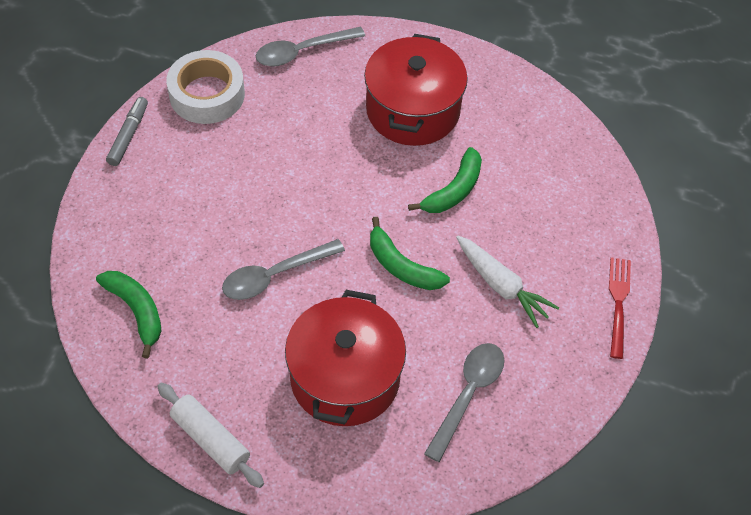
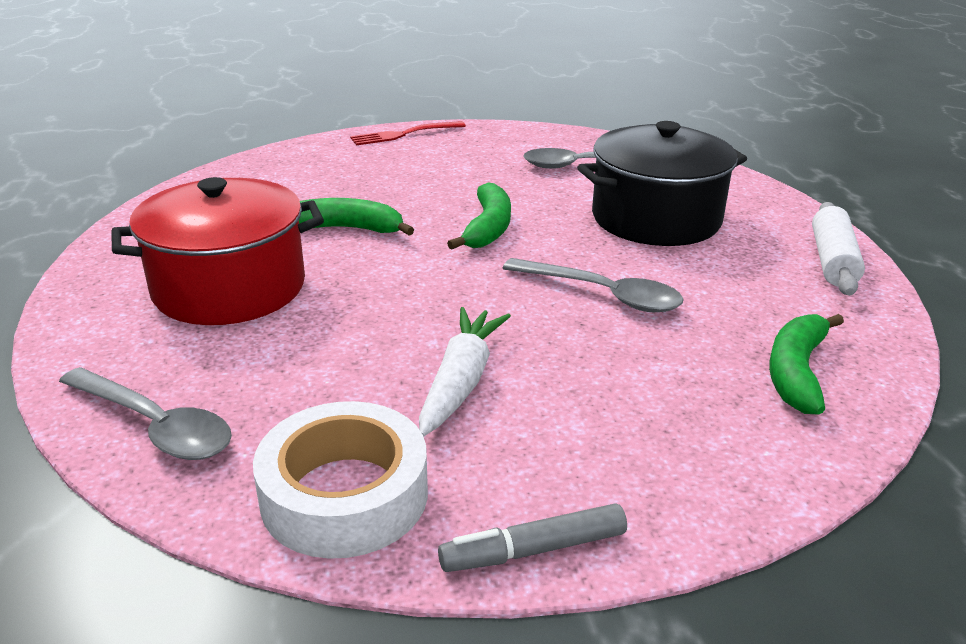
camera: 120 degrees left, 25 degrees down
red pot [285,290,406,426] -> black pot [577,121,747,246]
white carrot [456,235,559,328] -> white carrot moved to [419,307,511,437]

